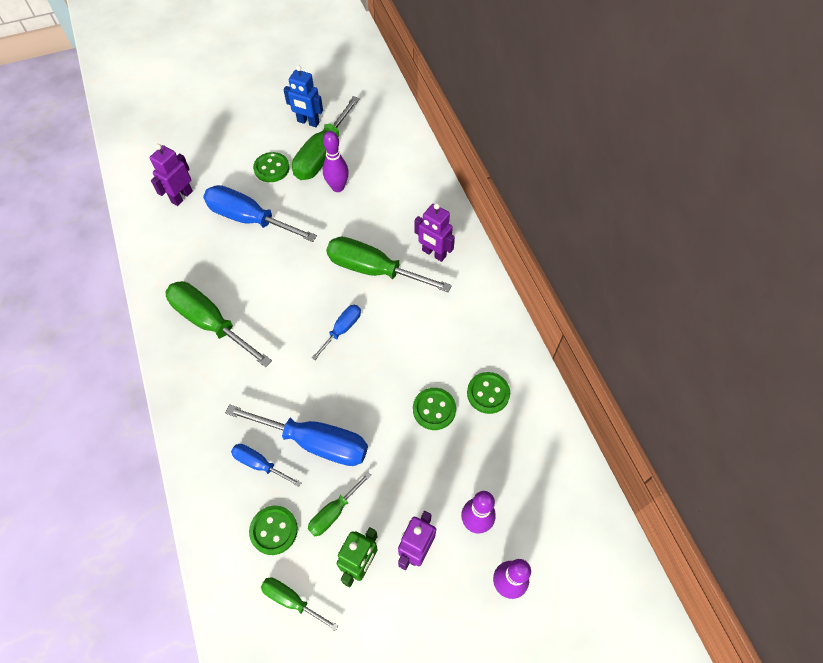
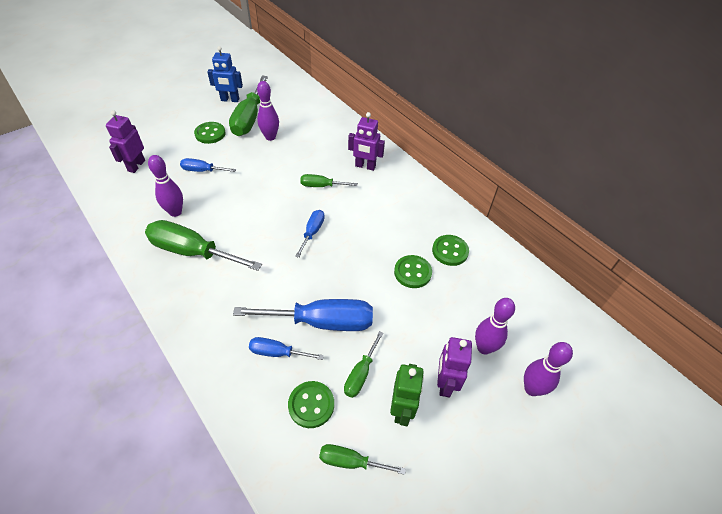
camera: 20 degrees left, 10 degrees down
blue screwdriver [203,185,317,242] -> blue screwdriver [180,158,236,172], size x0.52
green screwdriver [326,237,452,292] -> green screwdriver [300,174,358,187], size x0.52
none -> purple bowling pin [148,155,183,217]

